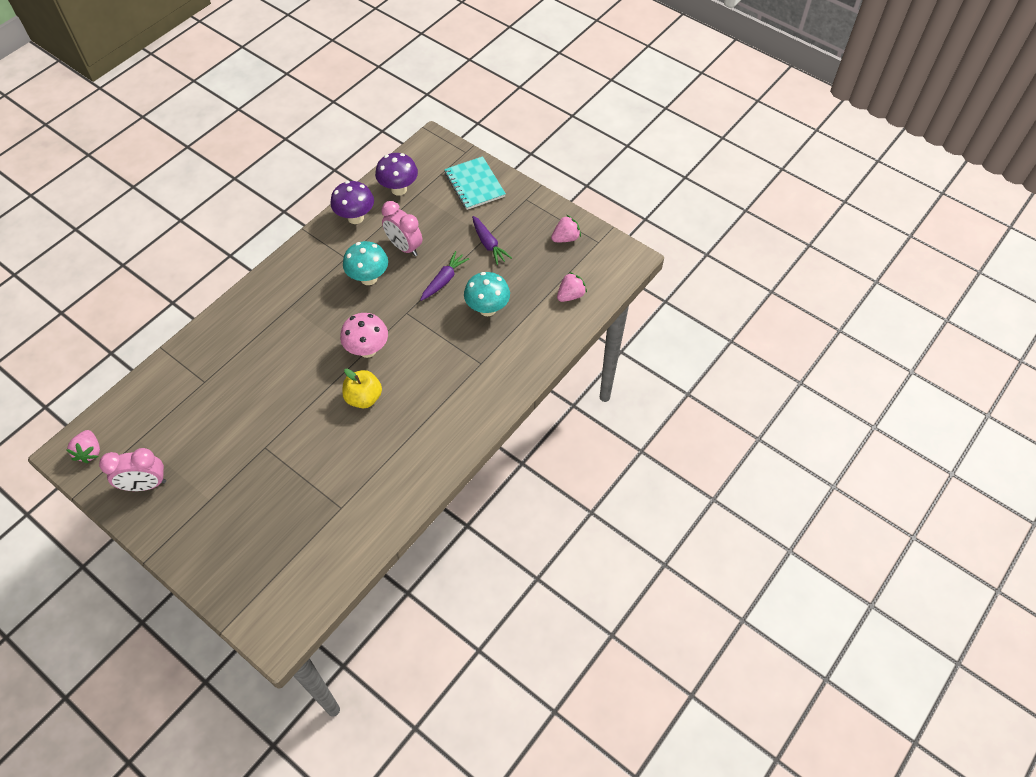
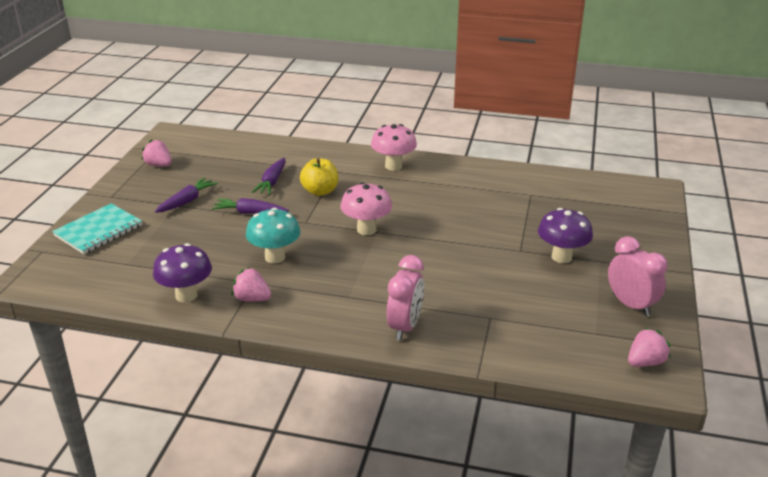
camera: 115 degrees left, 25 degrees down
yellow apple [342,369,382,408] -> yellow apple moved to [300,158,338,196]
purple mushroom [375,153,418,196] -> purple mushroom moved to [538,208,593,263]
pink clock [381,201,422,256] -> pink clock moved to [387,255,424,341]
turquoise mushroom [464,272,510,316] -> purple carrot [252,158,285,195]
pink strawberry [557,272,587,302] -> pink strawberry moved to [231,268,271,302]
none -> pink mushroom [371,124,417,171]

